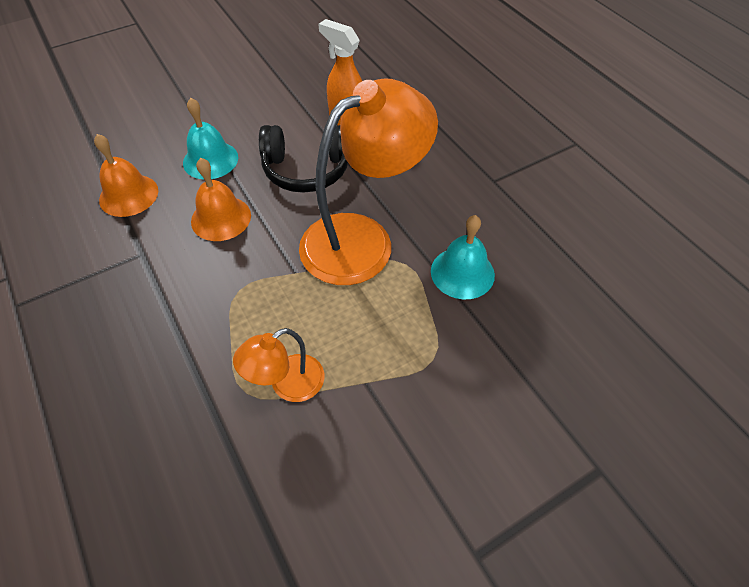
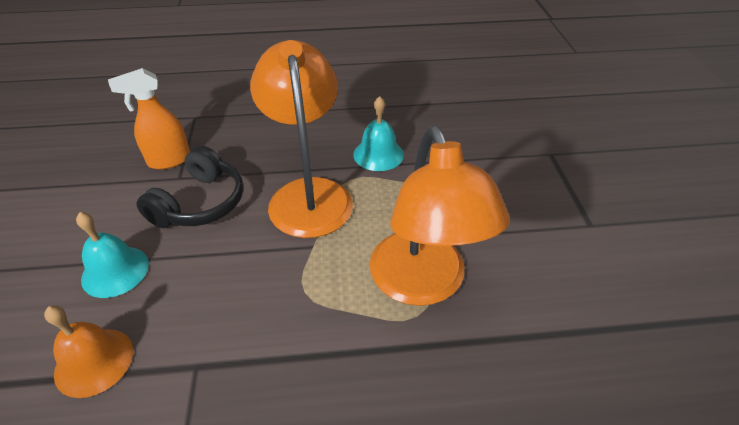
camera: 65 degrees left, 10 degrees down
orange bell [191,158,251,241] -> none
orange lamp [233,328,325,402] -> orange lamp [370,126,510,306], size x2.03

